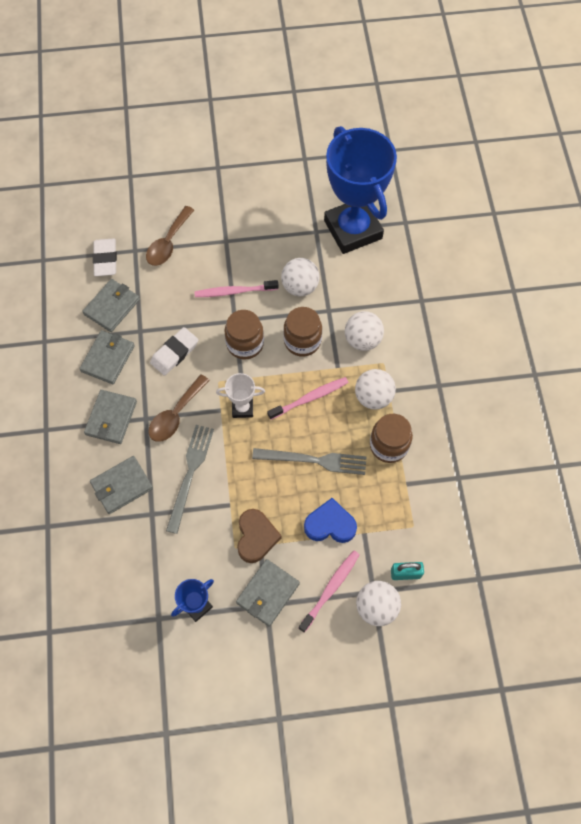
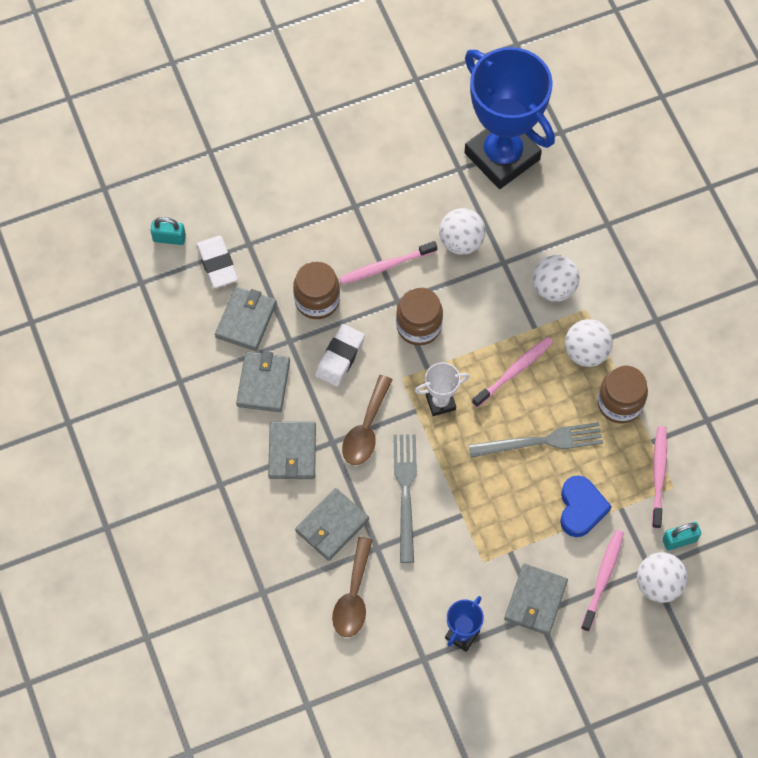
camera: 15 degrees left, 0 degrees up
brown spoon [146,206,194,266] -> brown spoon moved to [332,537,373,637]
brown heart [237,509,282,563] -> none
brown jar [283,307,322,357] -> brown jar moved to [293,261,340,319]
blue heart [304,498,357,543] -> blue heart turned 105 degrees clockwise [560,476,612,537]
none -> turquoise padlock [150,217,186,245]
none -> pink toothbrush [652,426,667,529]

